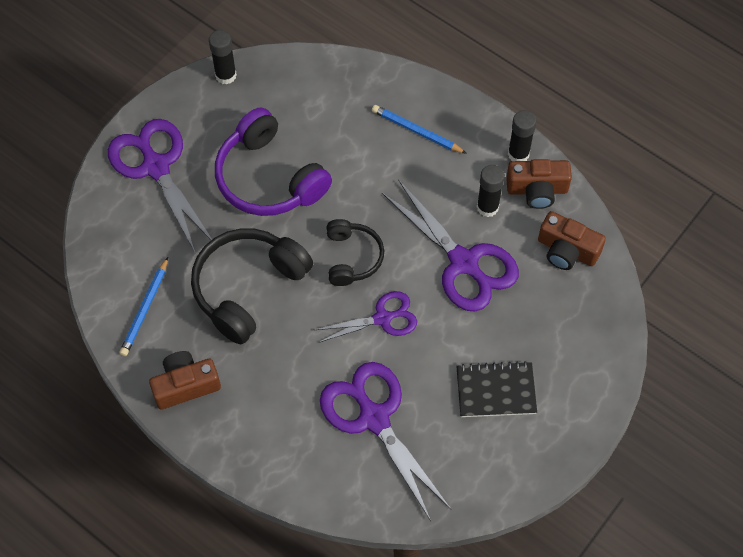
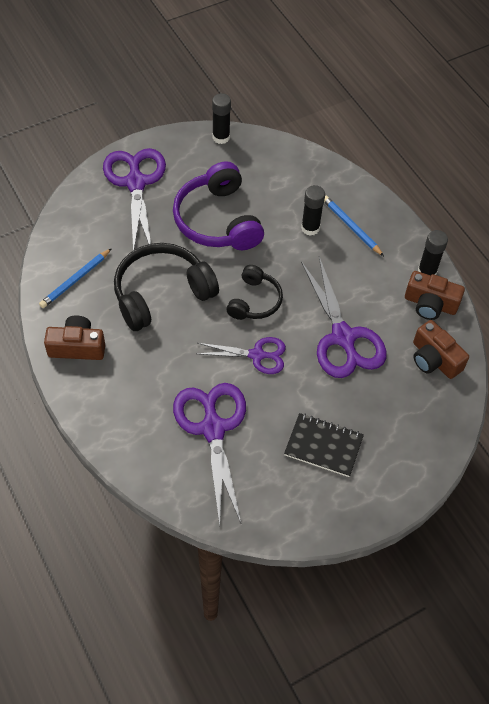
camera: 20 degrees right, 5 degrees down
black glue stick [477,165,505,217] -> black glue stick moved to [301,185,325,236]

